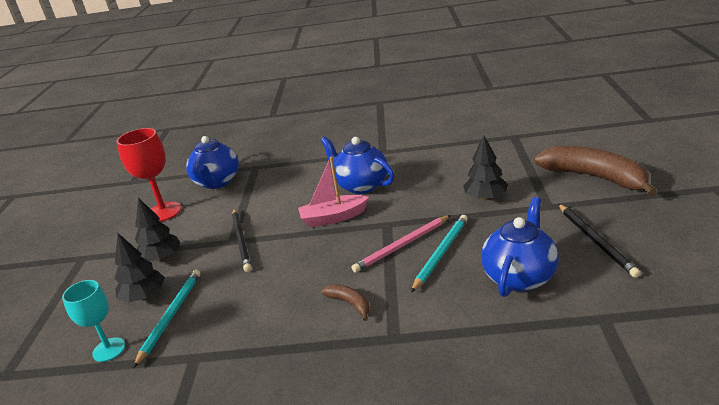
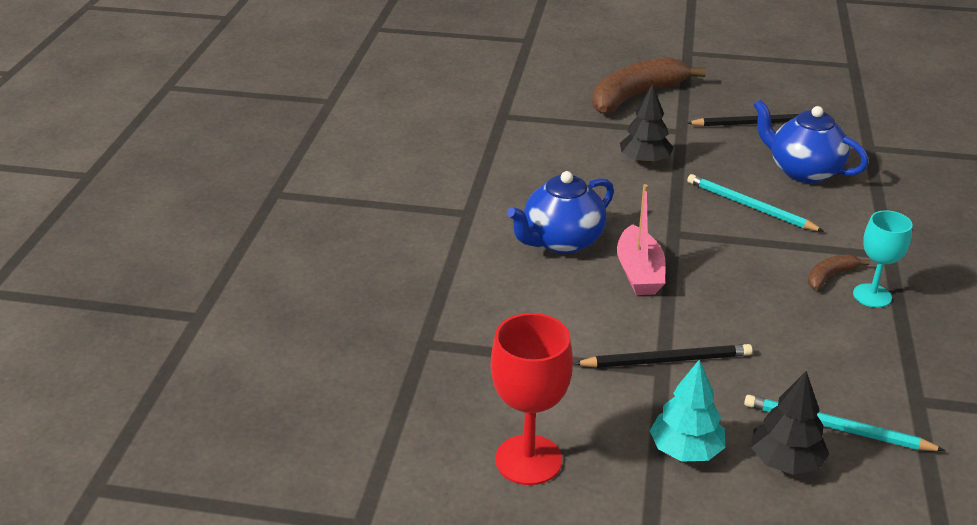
camera: 85 degrees left, 5 degrees up
turquoise goblet [62,280,125,362] -> turquoise goblet moved to [853,210,913,308]
black tree [135,198,180,262] -> turquoise tree [650,359,726,461]
blue teapot [186,136,239,189] -> none
pink pencil [351,215,451,273] -> none

